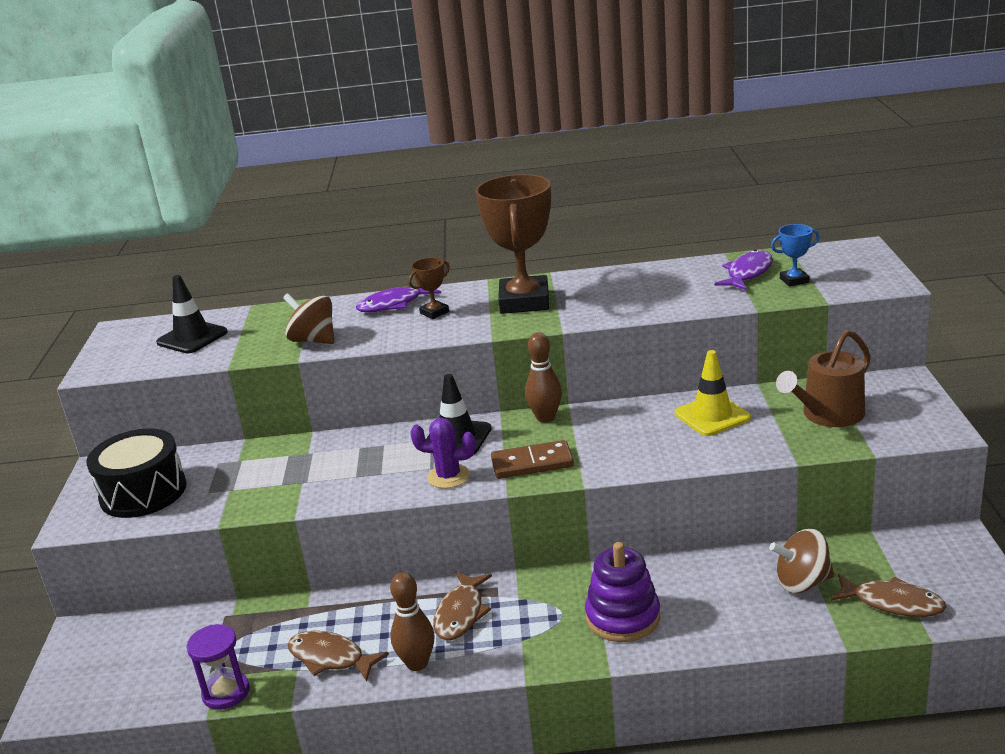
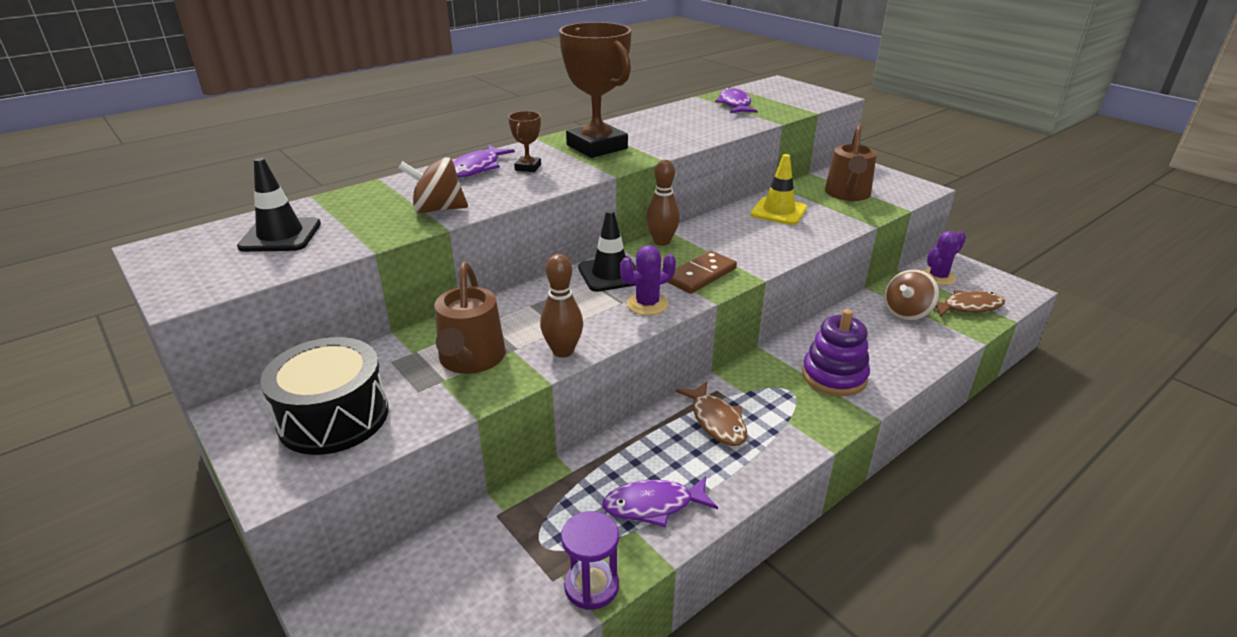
camera: 40 degrees left, 5 degrees up
brown fish [288,631,389,682] -> purple fish [602,476,718,527]
brown bowling pin [390,572,435,671] -> brown bowling pin moved to [540,254,583,358]
blue trophy [771,224,820,287] -> none
none -> brown watering can [434,262,505,374]
none -> purple cactus [923,231,966,285]

